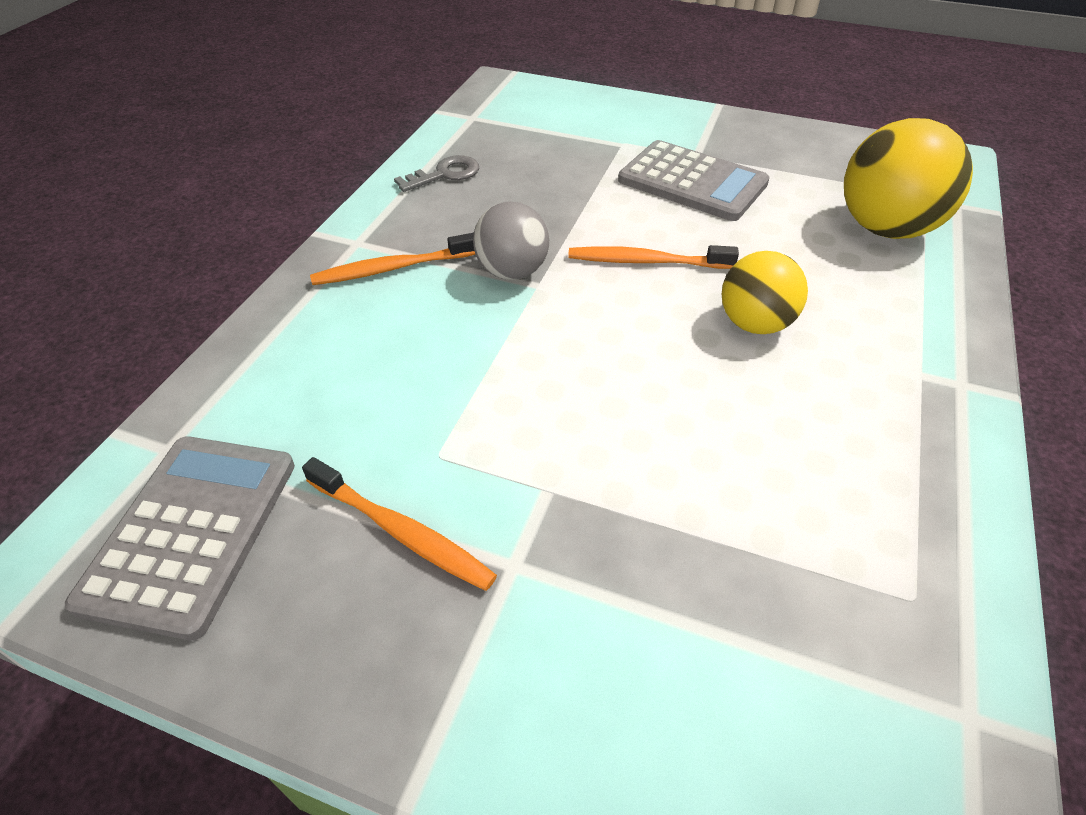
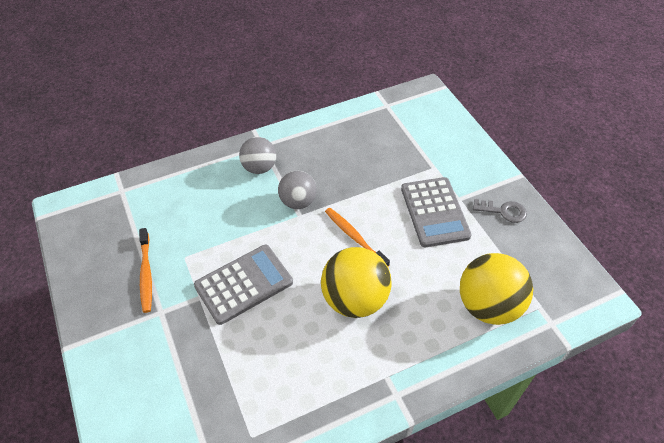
camera: 45 degrees right, 5 degrees up
grey calculator [65,436,295,640] -> grey calculator moved to [194,245,293,325]
orange toothbrush [310,233,475,285] -> grey ball [239,137,276,174]
grey key [394,155,479,192] -> grey key moved to [473,199,527,223]
yellow ball [722,251,808,334] -> yellow ball [321,247,391,318], size x1.58

